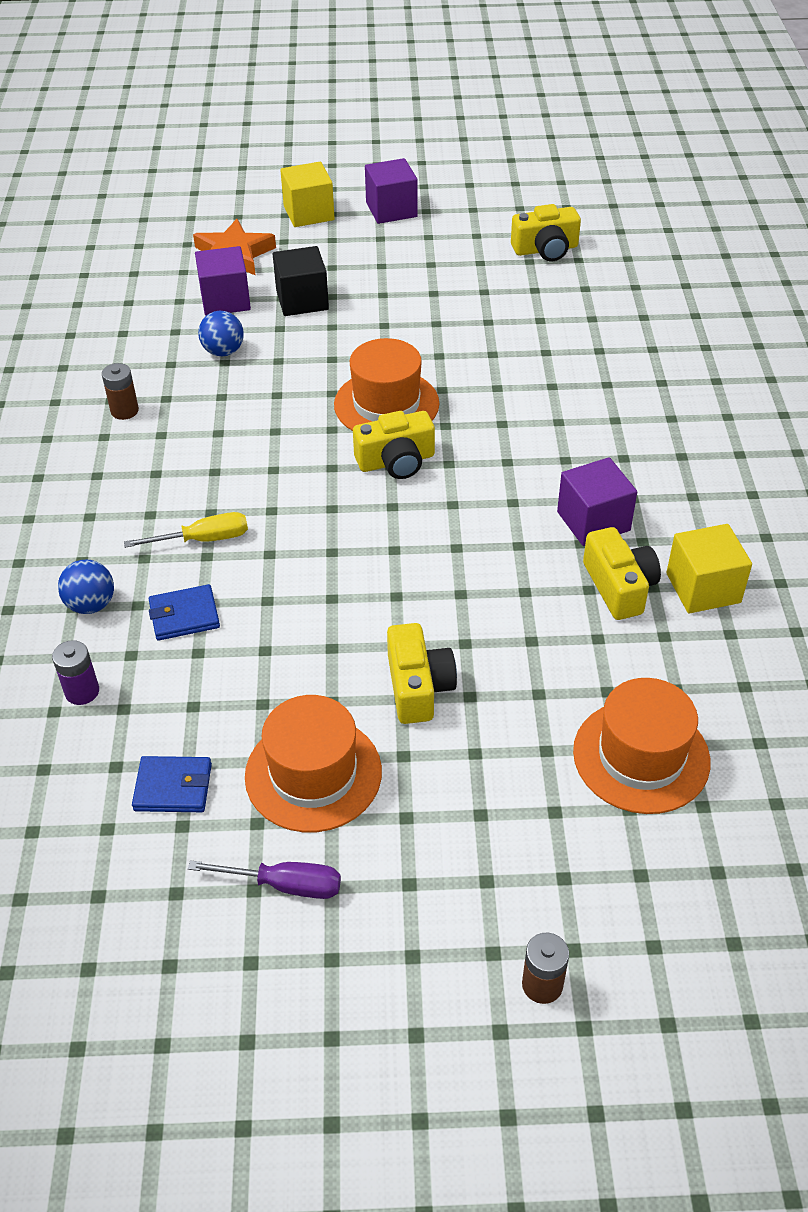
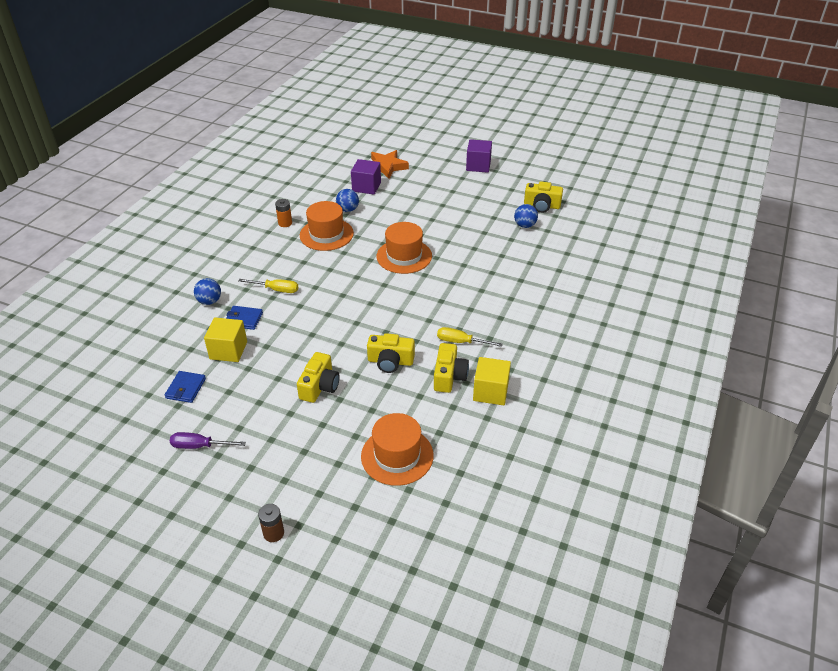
camera: 25 degrees right, 5 degrees down
purple battery [52,640,99,705] -> none
brown battery [102,363,139,420] -> orange battery [275,199,292,227]
blue wallet [132,756,212,812] -> blue wallet turned 75 degrees clockwise [165,371,206,403]
purple screwdriver [188,860,341,899] -> purple screwdriver turned 150 degrees clockwise [170,432,246,449]
orange hat [245,695,382,832] -> orange hat moved to [300,201,354,251]
black cube [273,246,329,316] -> none
yellow cube [280,162,335,227] -> yellow cube moved to [204,318,247,362]
yellow camera [353,411,435,479] -> yellow camera moved to [367,333,415,373]
purple cube [557,457,637,546] -> yellow screwdriver [437,327,503,347]
none -> blue ball [514,204,538,228]

